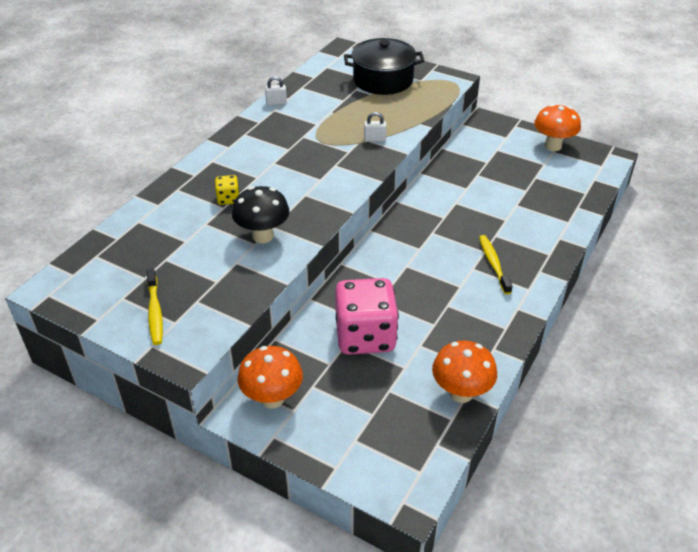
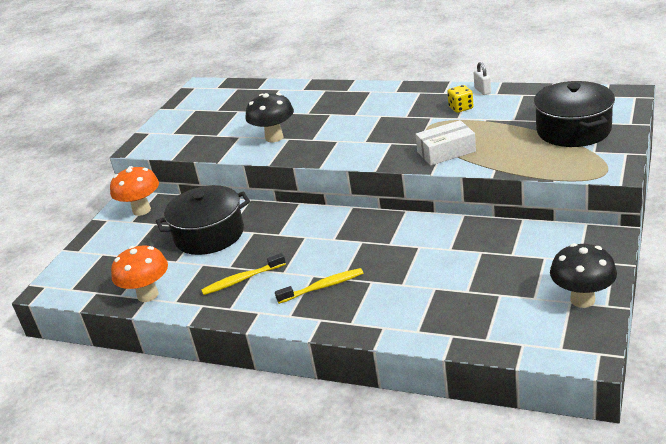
camera: 85 degrees right, 10 degrees down
yellow toothbrush [146,268,163,345] -> yellow toothbrush moved to [201,253,286,295]
yellow dice [215,175,239,205] -> yellow dice moved to [447,85,474,113]
pink dice [335,278,399,355] -> black pot [156,185,250,255]
white padlock [364,112,387,142] -> white box [415,120,476,166]
orange mushroom [534,104,581,151] -> black mushroom [550,243,617,308]

